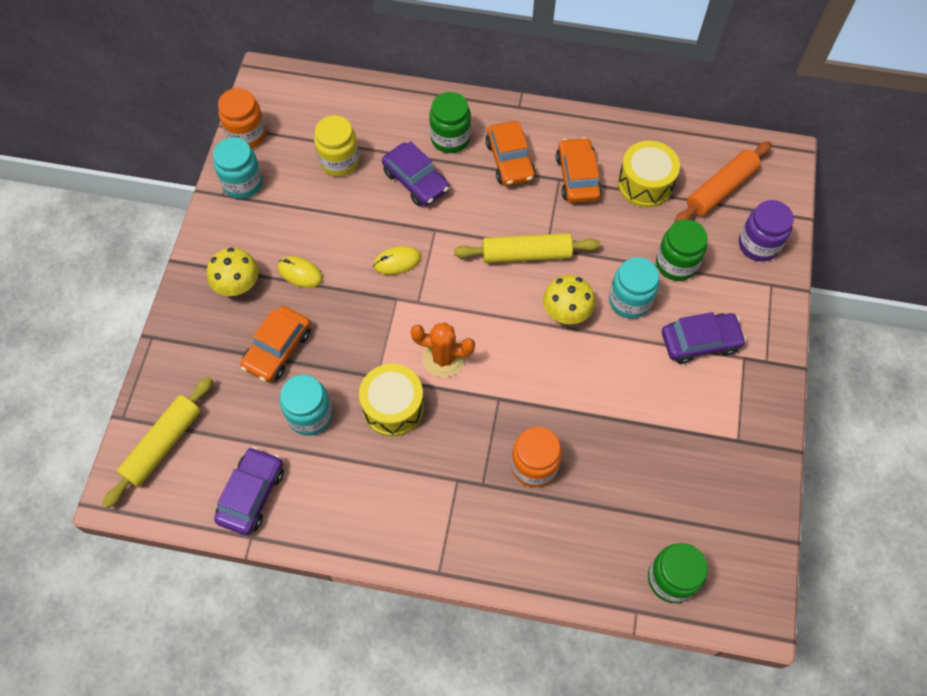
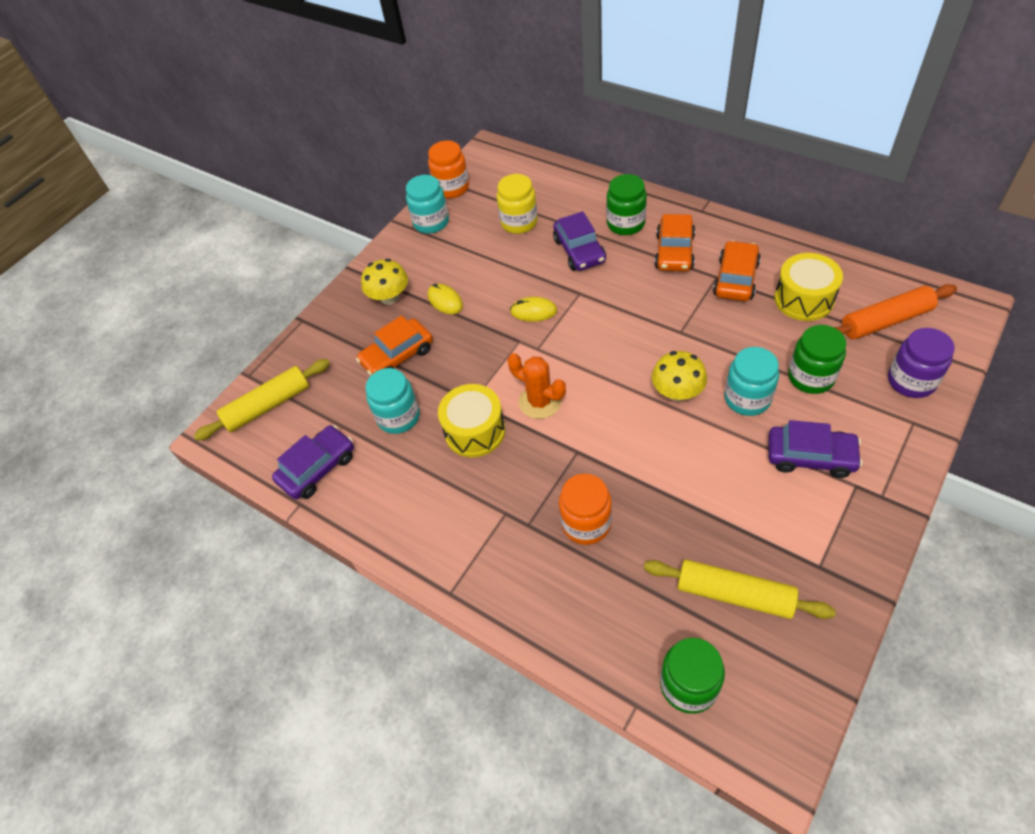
camera: 30 degrees right, 10 degrees down
yellow rolling pin [454,233,600,263] -> yellow rolling pin moved to [644,559,836,619]

